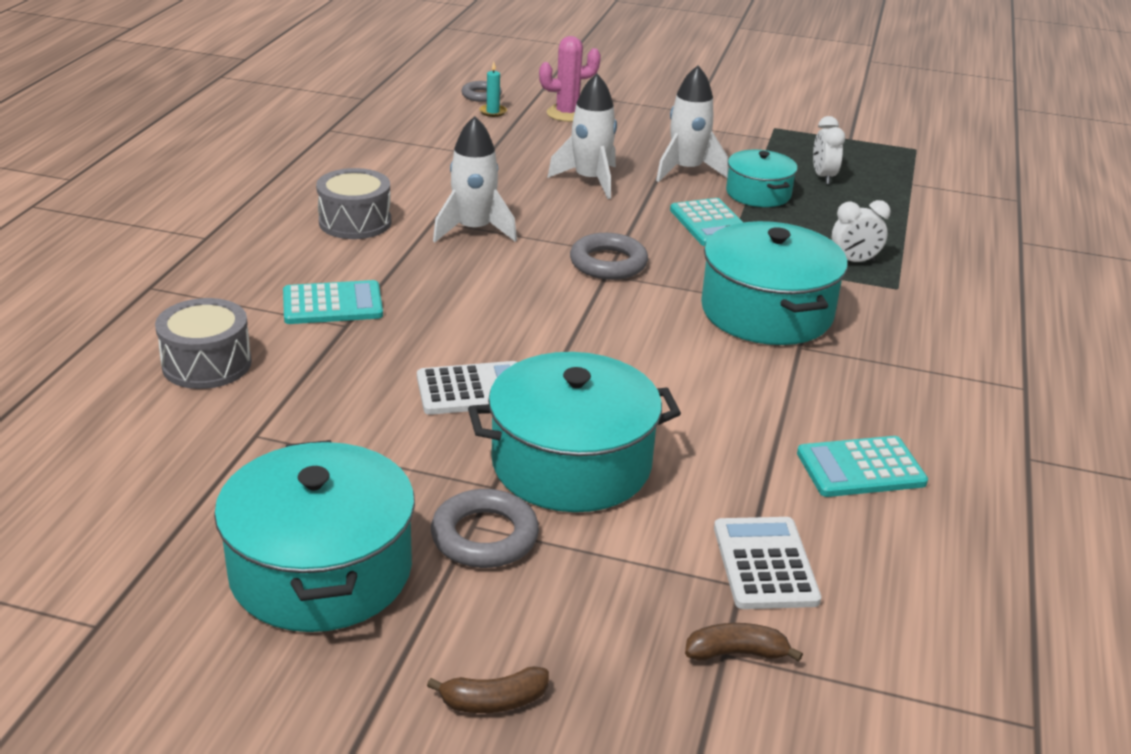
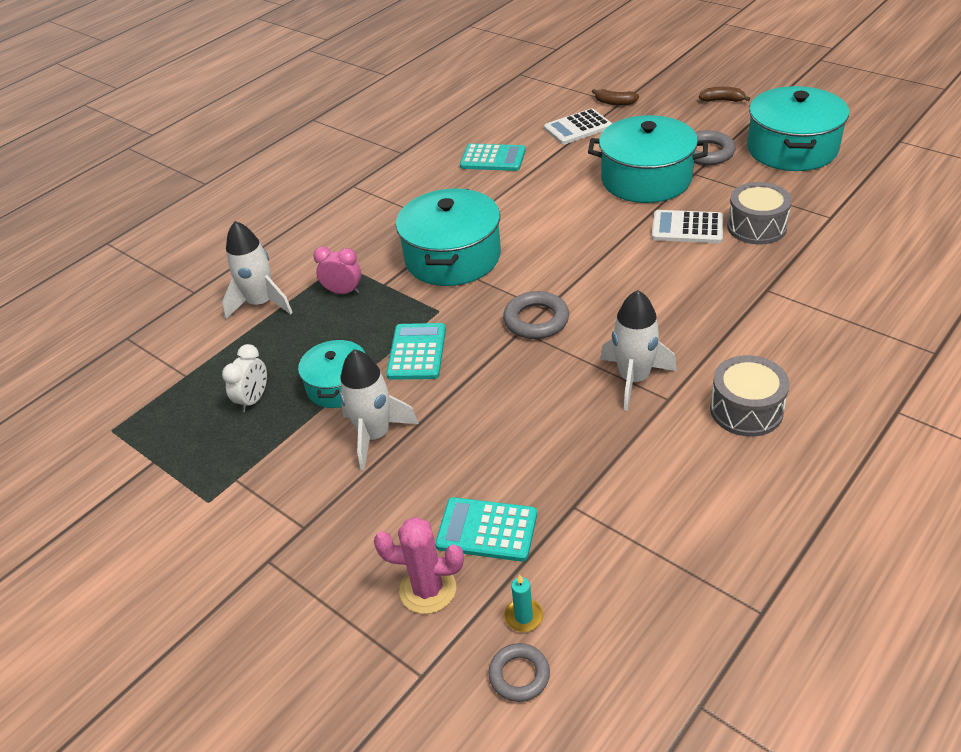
camera: 150 degrees left, 10 degrees up
grey drum [155,298,252,389] -> grey drum moved to [727,182,792,244]
turquoise calculator [283,280,383,324] -> turquoise calculator moved to [435,497,537,562]
white rocket [547,73,617,199] -> white rocket moved to [222,221,293,319]
white calculator [714,517,821,609] -> white calculator turned 45 degrees clockwise [544,108,612,145]
white clock [832,200,891,262] -> pink clock [313,246,361,294]

